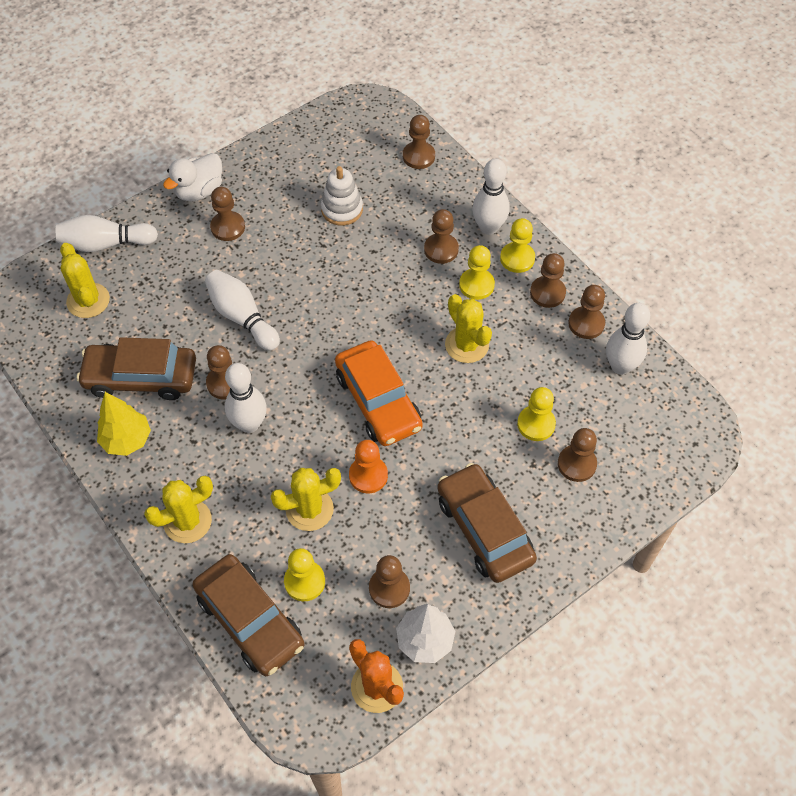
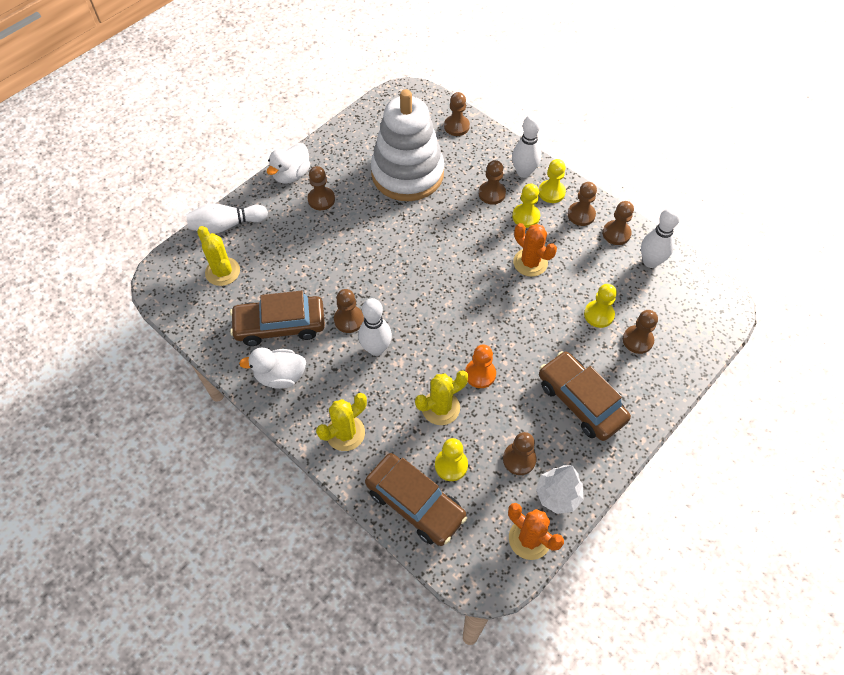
camera: 10 degrees left, 0 degrees up
yellow tree [97,392,151,456] -> white duck [239,348,306,389]
white bowling pin [205,270,280,351] -> none
white stacking toy [321,166,363,226] -> white stacking toy [371,89,444,201], size x2.19
orange car [335,340,423,446] -> none
yellow cactus [445,294,492,363] -> orange cactus [513,223,557,277]

